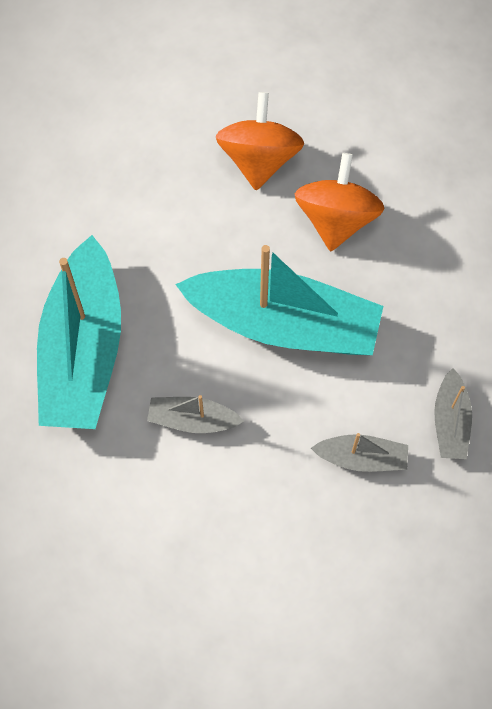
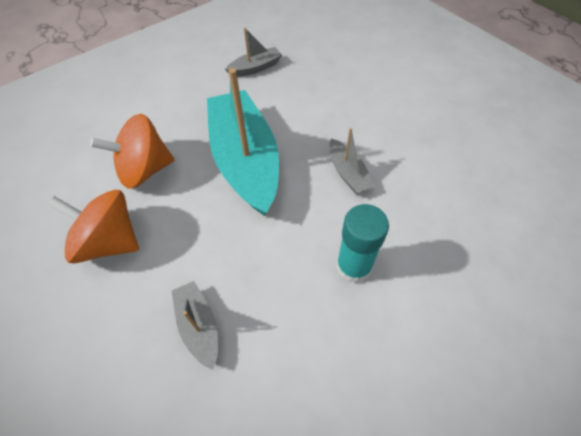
camera: 120 degrees left, 10 degrees down
turquoise boat [37,235,121,429] -> turquoise glue stick [336,204,389,284]
orange spinning top [216,92,304,190] -> orange spinning top turned 45 degrees clockwise [48,190,139,264]
grey boat [311,433,408,472] -> grey boat moved to [172,281,218,370]

